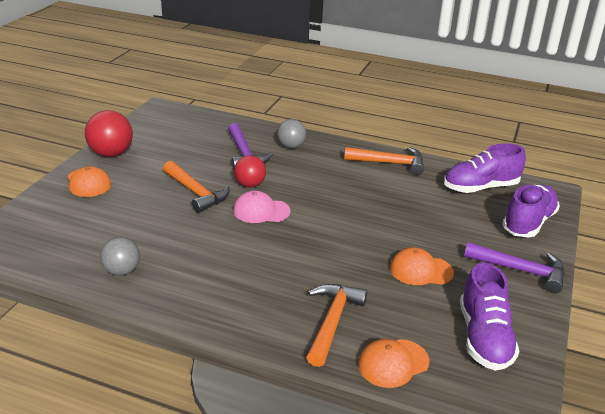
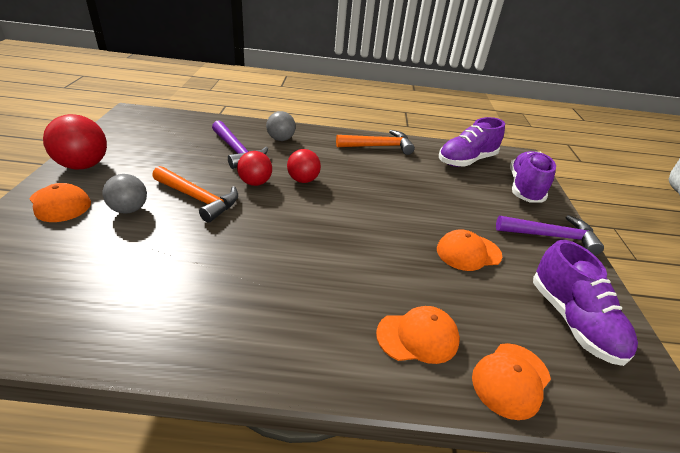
camera: 20 degrees left, 5 degrees up
grey ball [100,237,140,276] -> grey ball moved to [103,174,147,214]
pink cap [233,191,290,223] -> none
orange hammer [306,284,368,367] -> orange cap [376,306,460,364]
none -> red ball [287,149,321,183]

